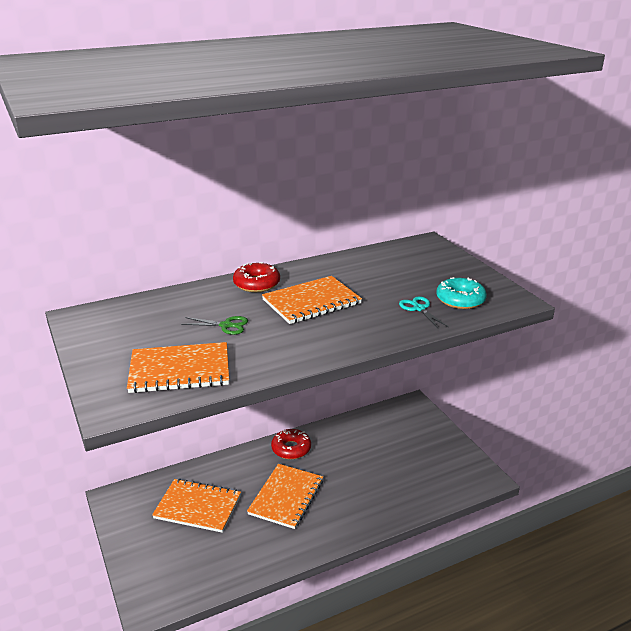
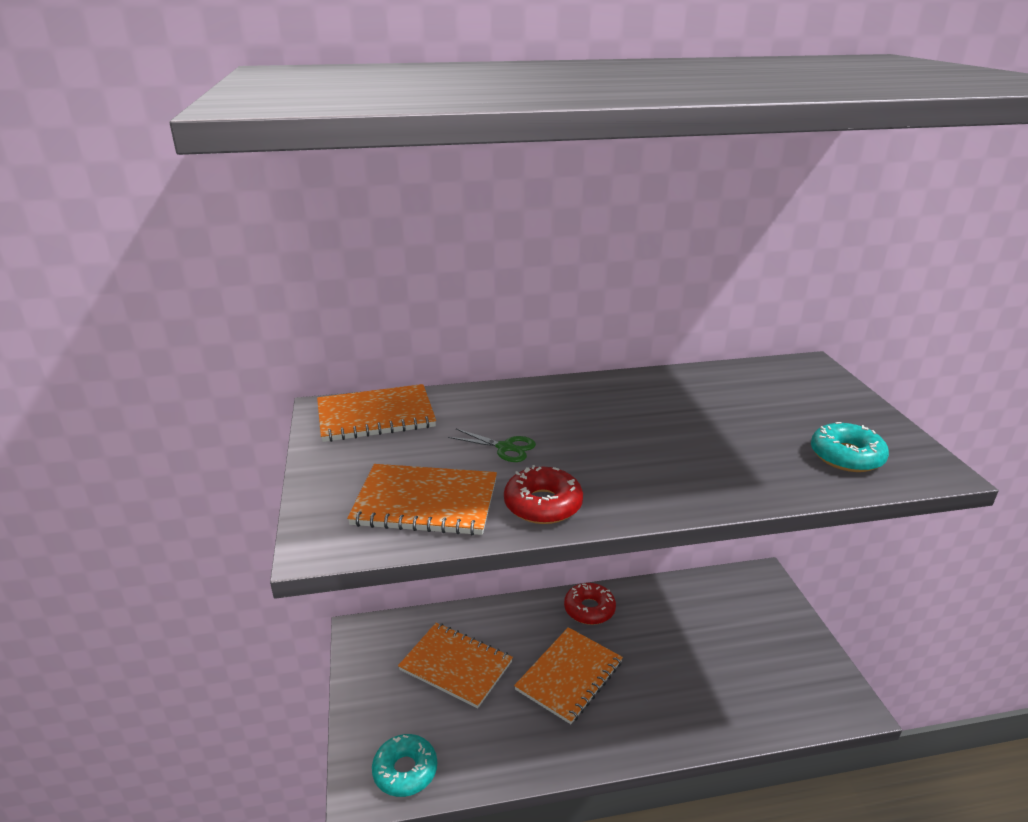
camera: 15 degrees right, 0 degrees up
red donut [233,262,280,292] -> red donut moved to [504,465,583,524]
orange notebook [262,276,362,324] -> orange notebook moved to [317,384,436,442]
turquoise scissors [399,296,449,329] -> none
none -> turquoise donut [372,734,437,797]

